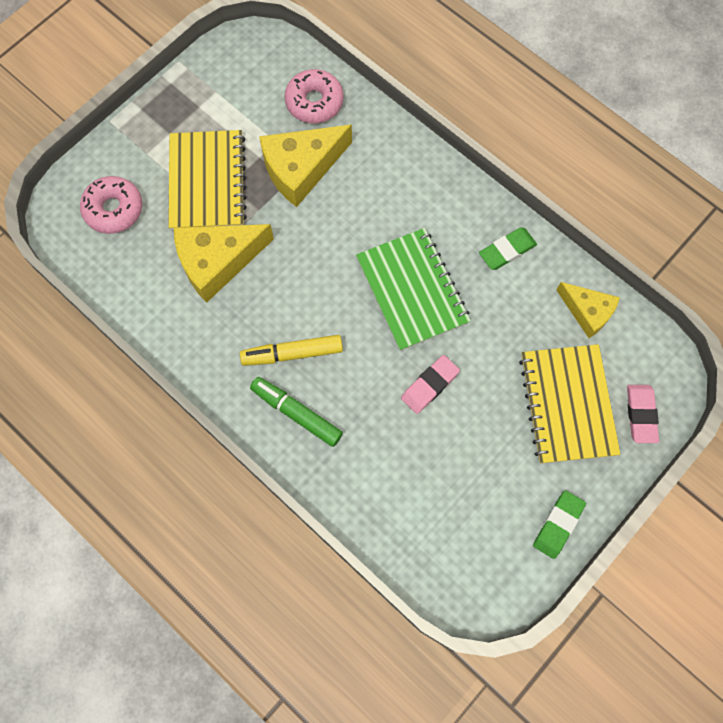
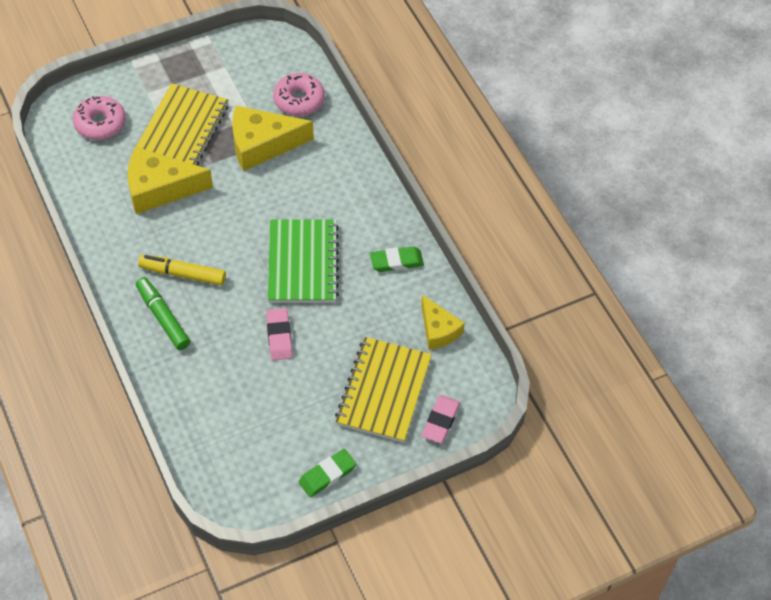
camera: 20 degrees right, 15 degrees down
pink eraser [401,355,460,414] -> pink eraser turned 75 degrees counterclockwise [266,308,292,360]

